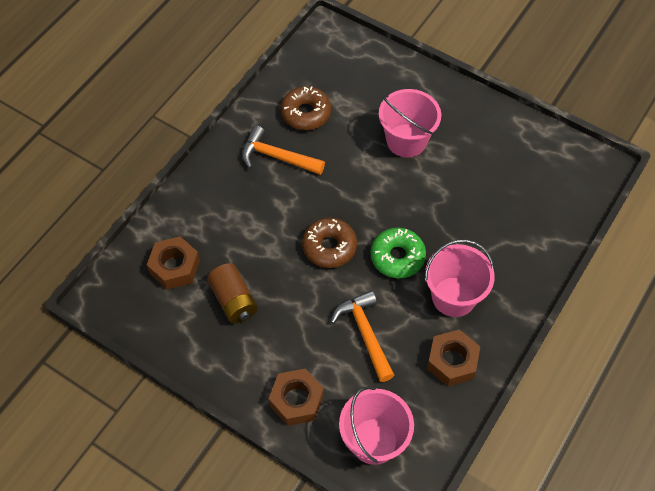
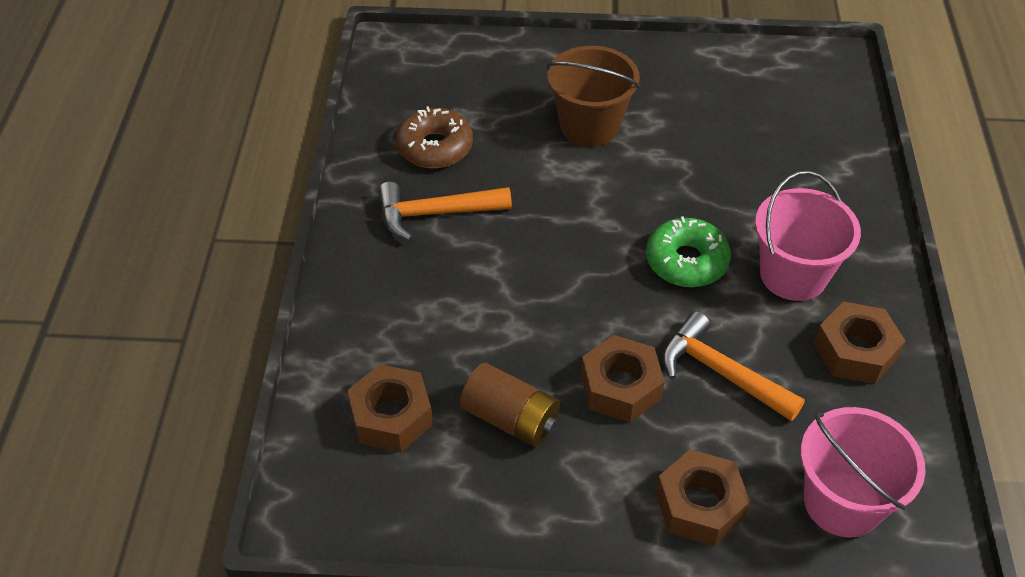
camera: 30 degrees left, 10 degrees down
brown donut [302,218,357,268] -> none
pink bucket [379,89,441,157] -> brown bucket [547,46,640,146]
none -> brown nut [581,335,665,422]

